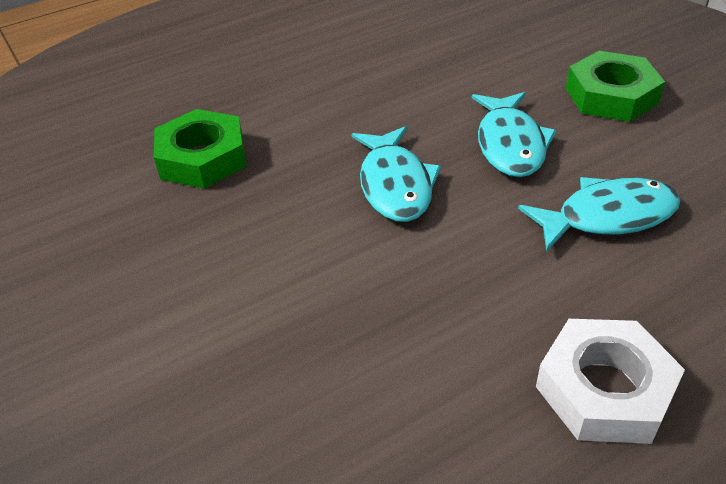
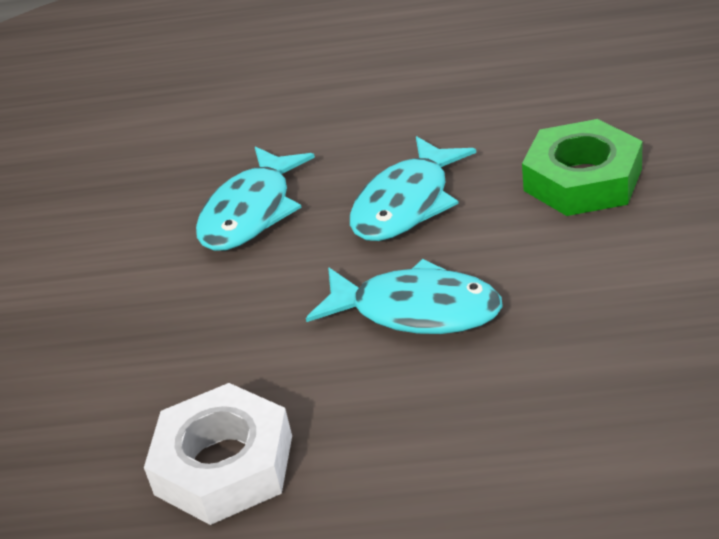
camera: 35 degrees right, 5 degrees down
green nut [154,109,246,189] -> none

